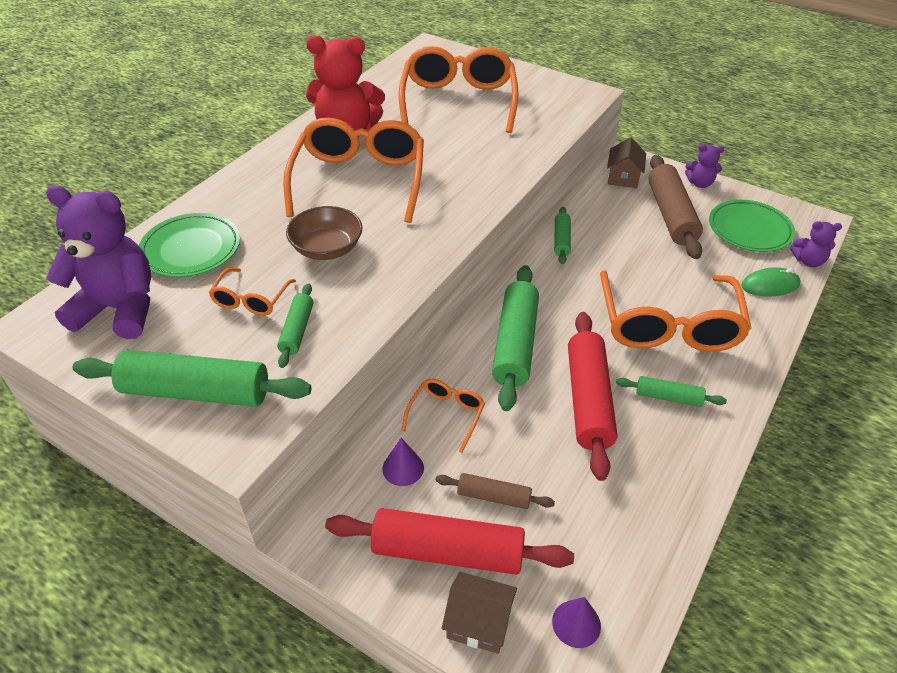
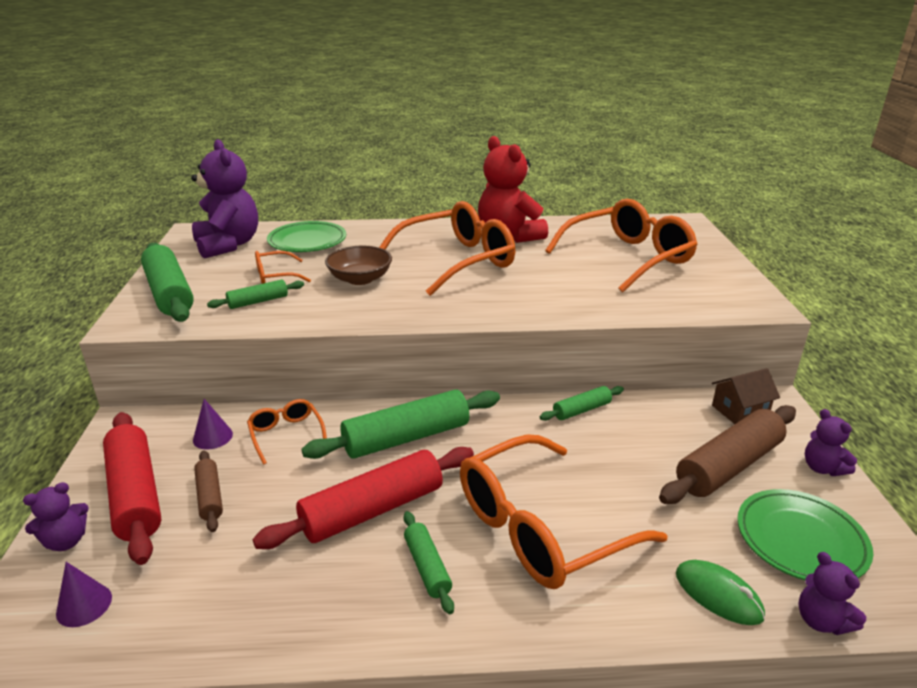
camera: 55 degrees right, 15 degrees down
orange glasses [402,379,485,453] -> orange glasses turned 105 degrees counterclockwise [247,399,327,464]
brown house [442,572,517,654] -> purple teddy bear [23,482,89,551]

